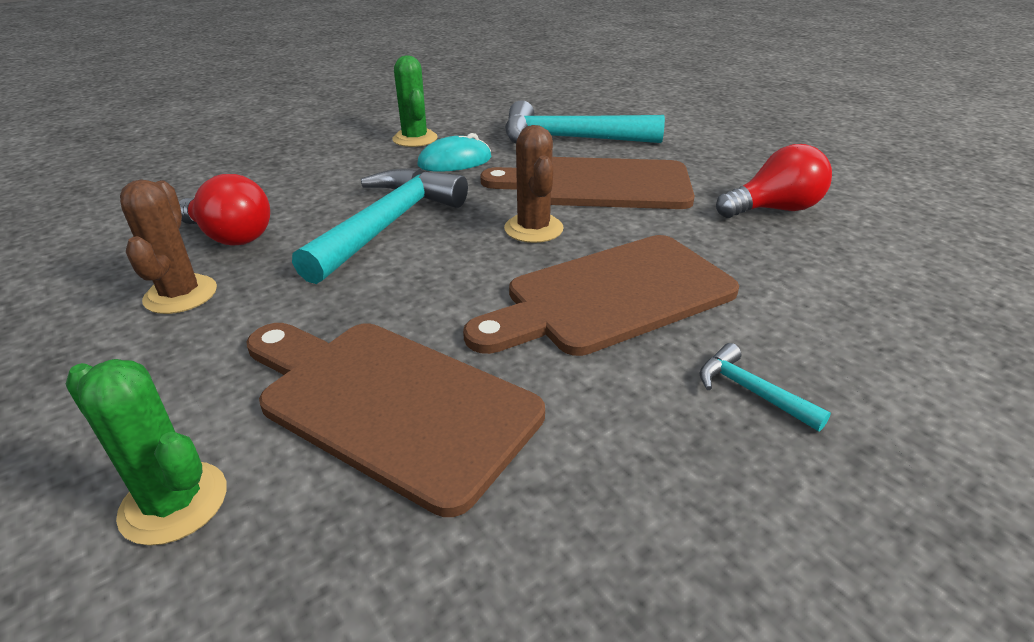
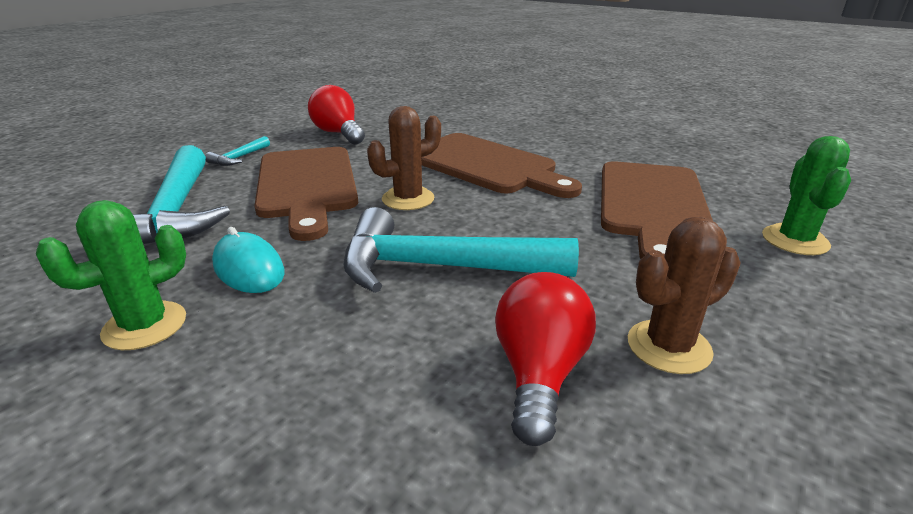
camera: 110 degrees left, 5 degrees down
turquoise hammer [700,343,831,431] -> turquoise hammer moved to [205,136,270,166]

